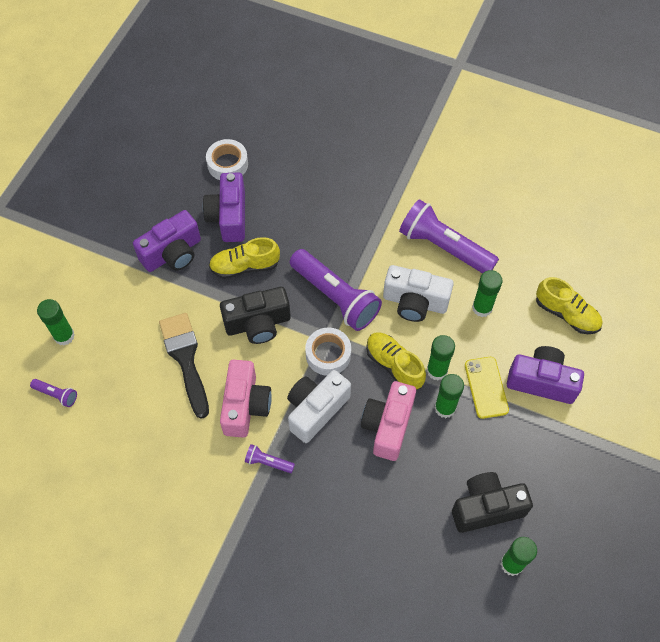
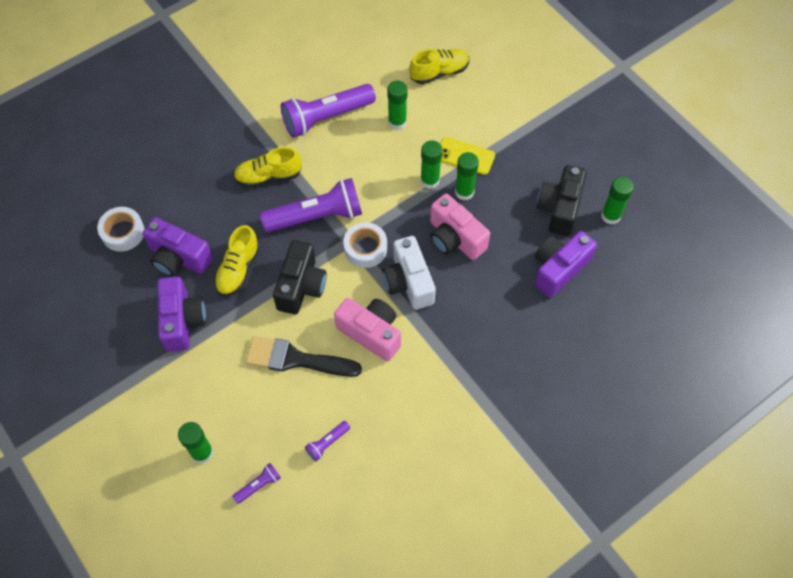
camera: 60 degrees left, 0 degrees up
purple flashlight [245,444,295,473] -> purple flashlight moved to [305,421,350,461]
yellow shoe [366,332,426,390] -> yellow shoe moved to [233,147,302,188]
white camera [383,265,454,322] -> none
purple camera [507,346,584,404] -> purple camera moved to [535,231,597,298]

